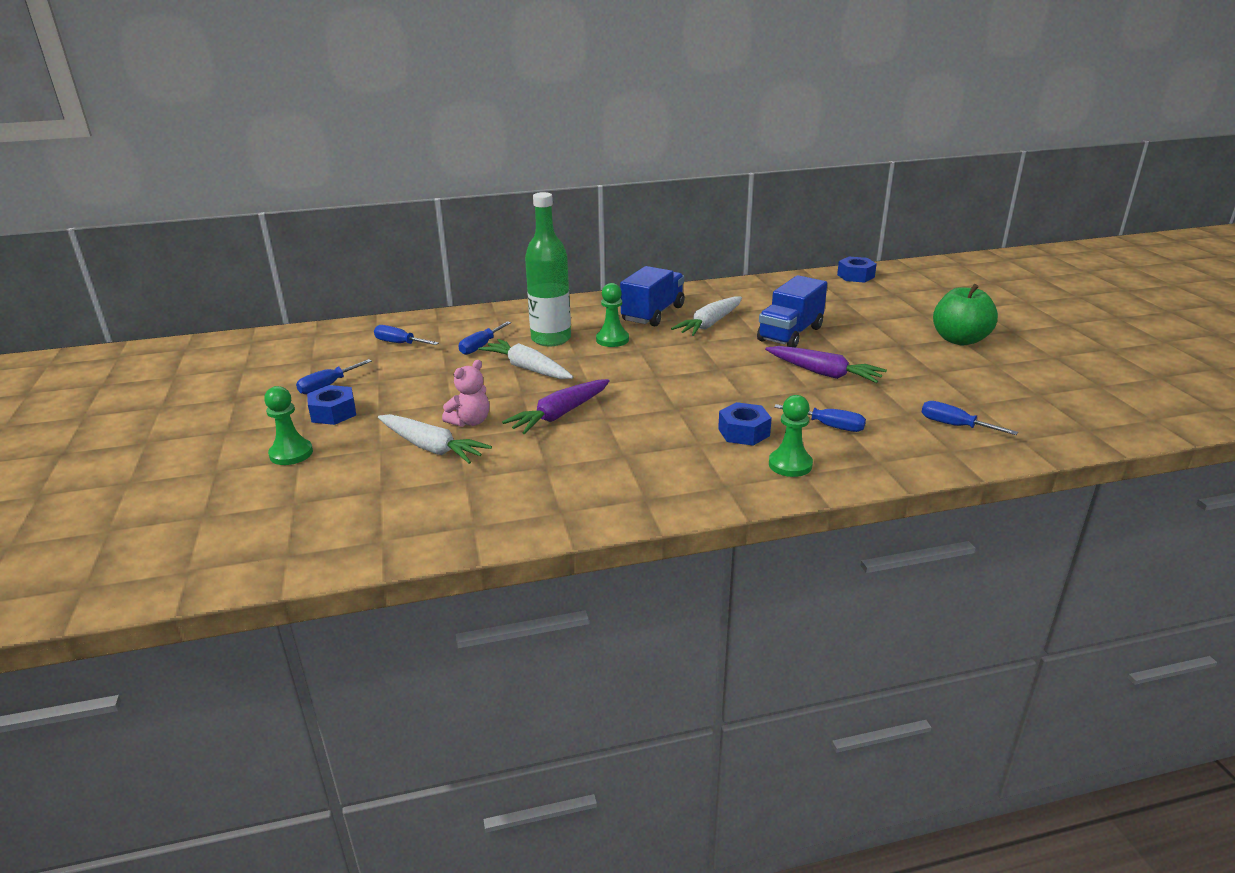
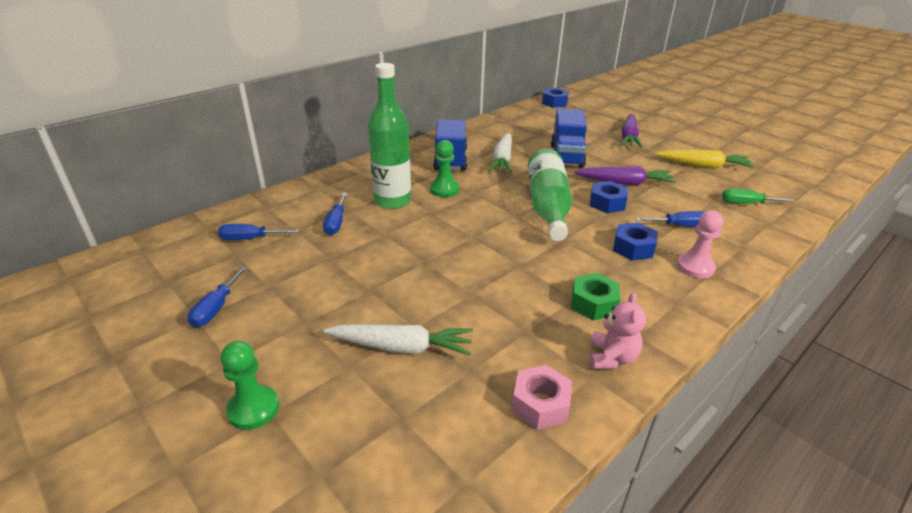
camera: 30 degrees left, 5 degrees up
blue nut [307,385,356,425] -> blue nut moved to [590,181,628,213]
pink teddy bear [442,360,489,427] -> pink teddy bear moved to [590,292,646,369]
white carrot [478,339,573,379] -> none
purple carrot [502,379,610,434] -> purple carrot moved to [621,114,643,148]
green pawn [769,395,813,477] -> pink pawn [677,210,723,278]
blue screwdriver [922,401,1018,435] -> green screwdriver [722,189,796,204]
green apple [933,284,998,345] -> none
none -> pink nut [512,365,572,430]
none -> green bottle [528,149,572,241]
none -> green nut [571,273,620,320]
none -> yellow carrot [656,150,754,168]

